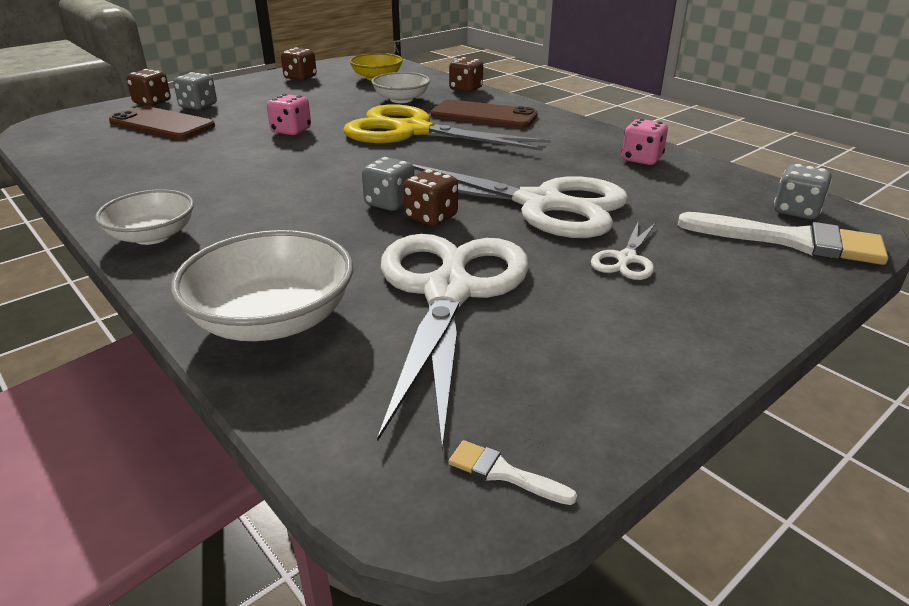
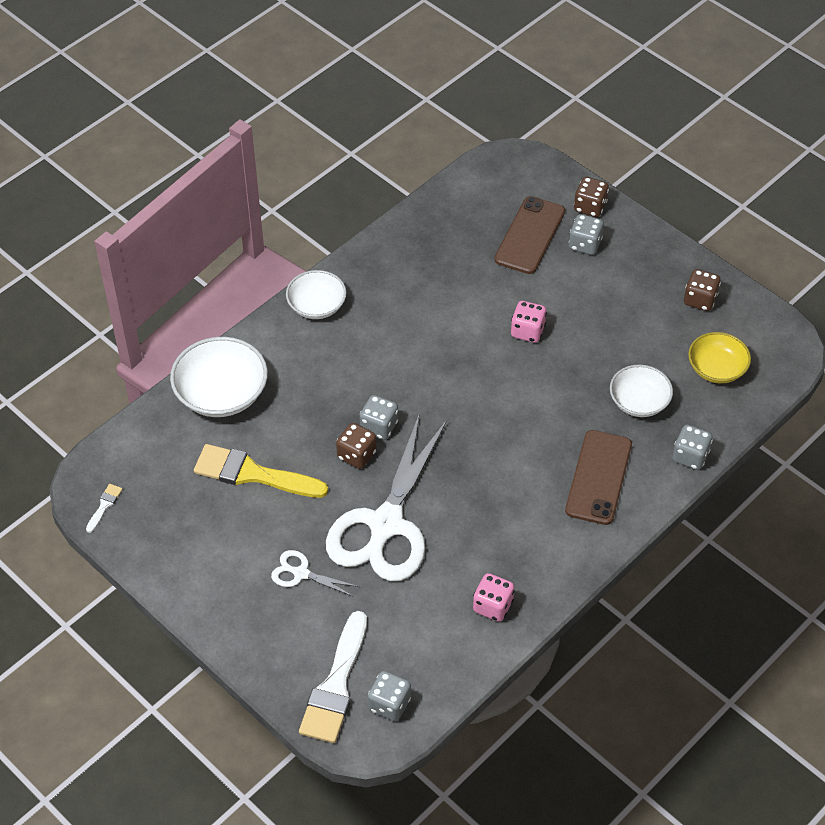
camera: 85 degrees right, 20 degrees up
yellow scissors [343,104,551,151] -> none
white scissors [377,234,529,450] -> yellow brush [194,444,328,498]
brown dice [449,57,483,92] -> grey dice [673,425,713,470]

